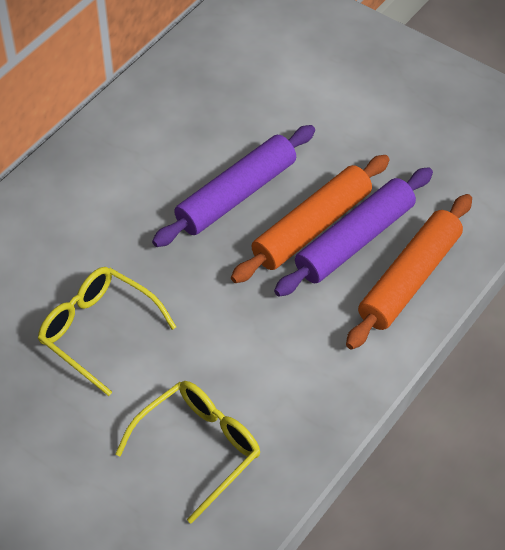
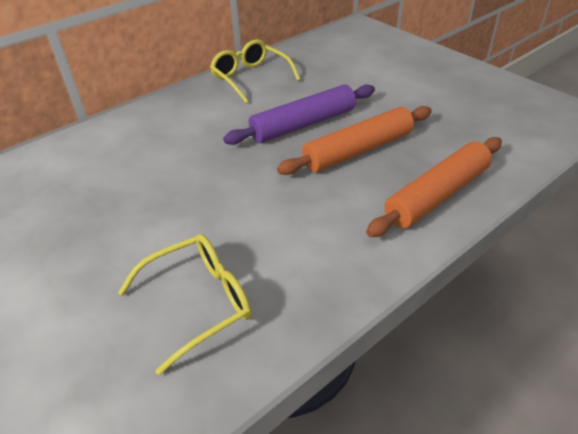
camera: 15 degrees right, 10 degrees down
yellow glasses [38,267,176,396] -> yellow glasses moved to [210,39,300,103]
purple rolling pin [274,167,433,297] -> none

